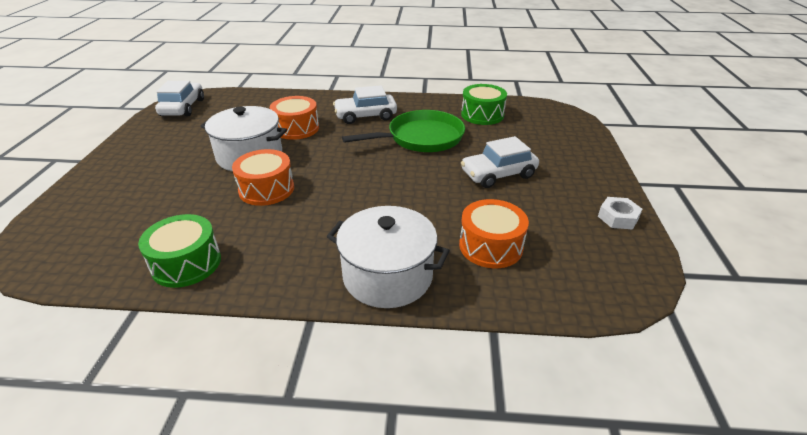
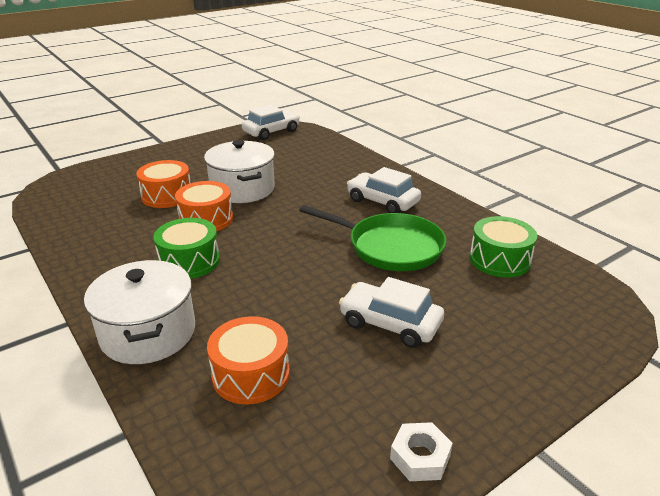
camera: 50 degrees right, 5 degrees down
green drum [138,214,221,288] -> green drum moved to [153,218,220,279]
orange drum [270,96,319,140] -> orange drum moved to [136,160,191,208]

